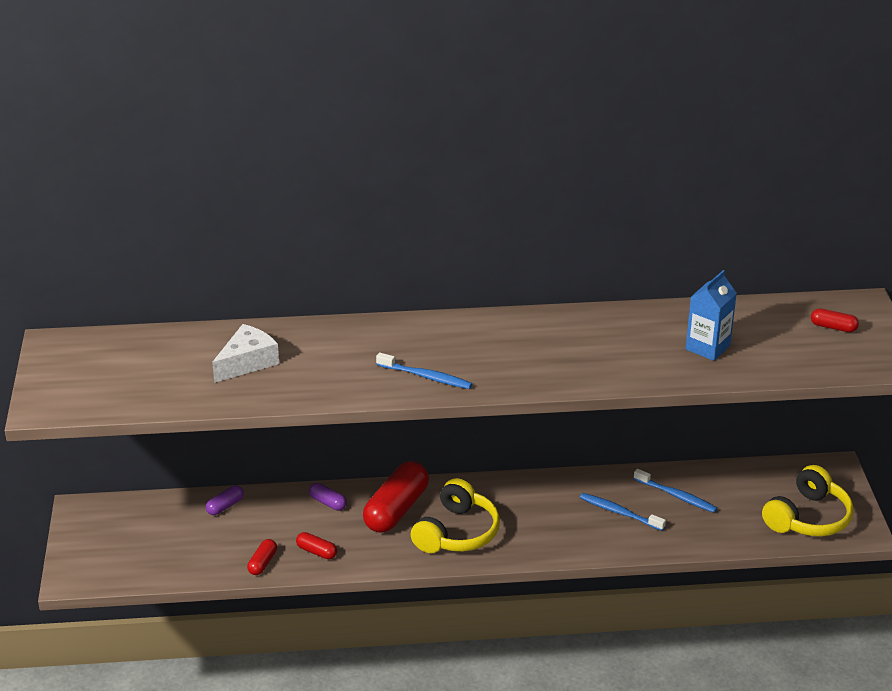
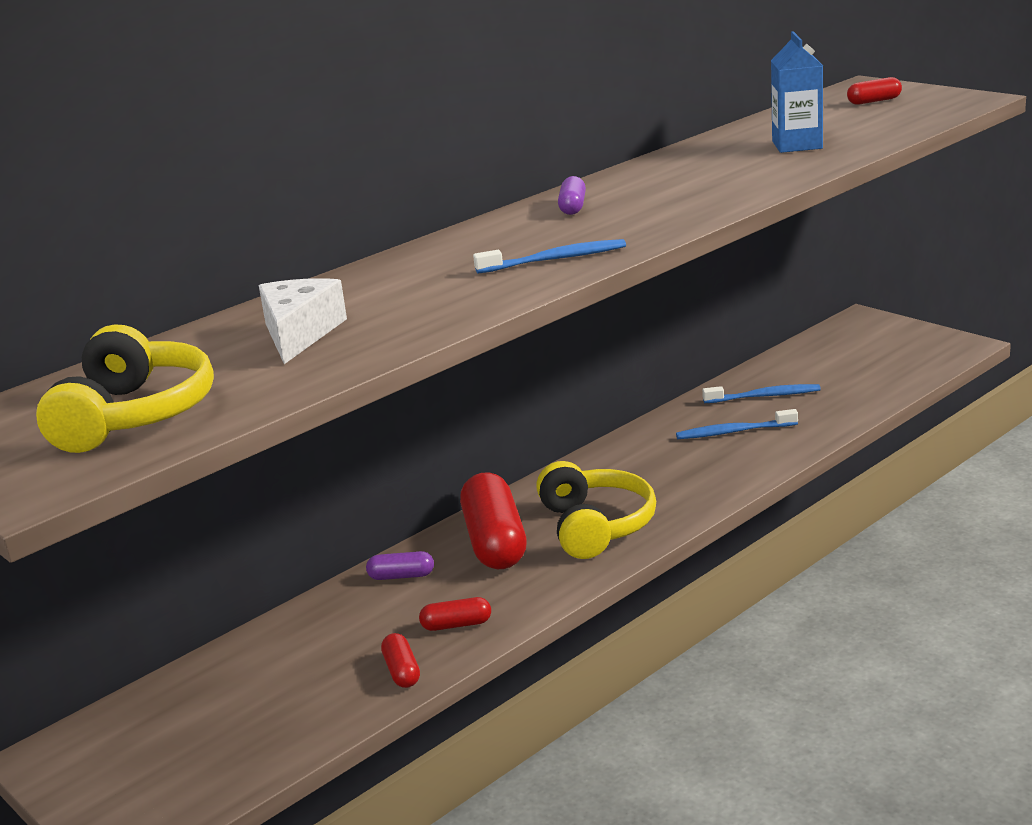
camera: 35 degrees left, 10 degrees down
purple capsule [206,485,244,515] -> purple capsule moved to [558,176,586,215]
yellow headphones [762,465,854,537] -> yellow headphones moved to [36,325,214,453]

